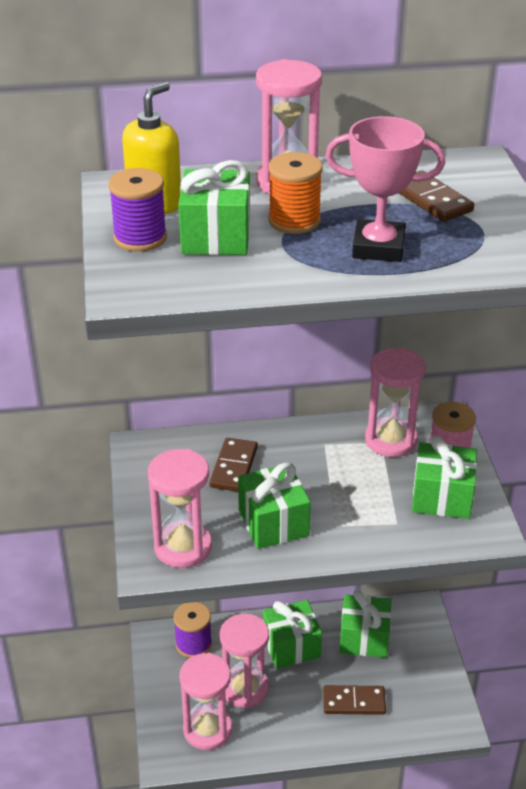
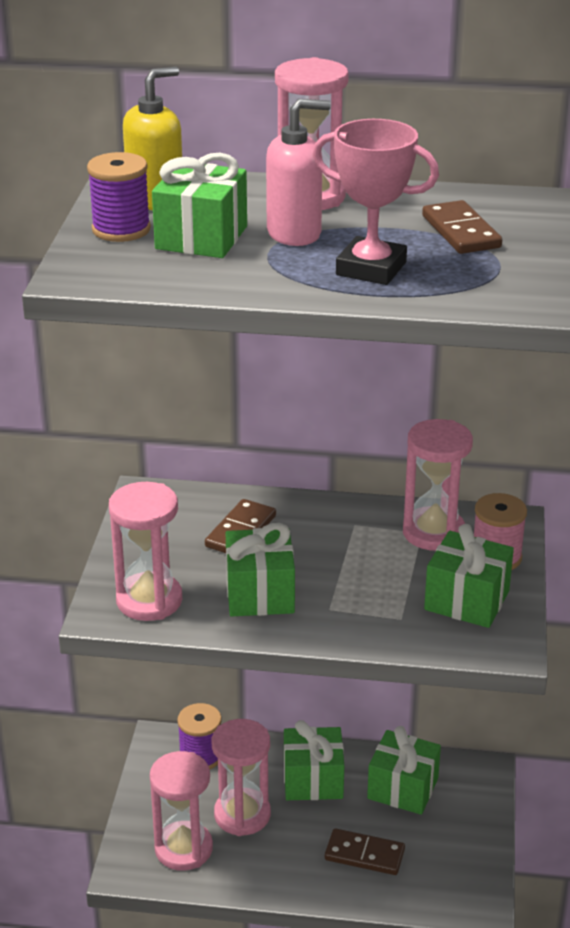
camera: 15 degrees right, 5 degrees down
orange spool [269,152,323,234] -> pink soap dispenser [266,99,331,246]

